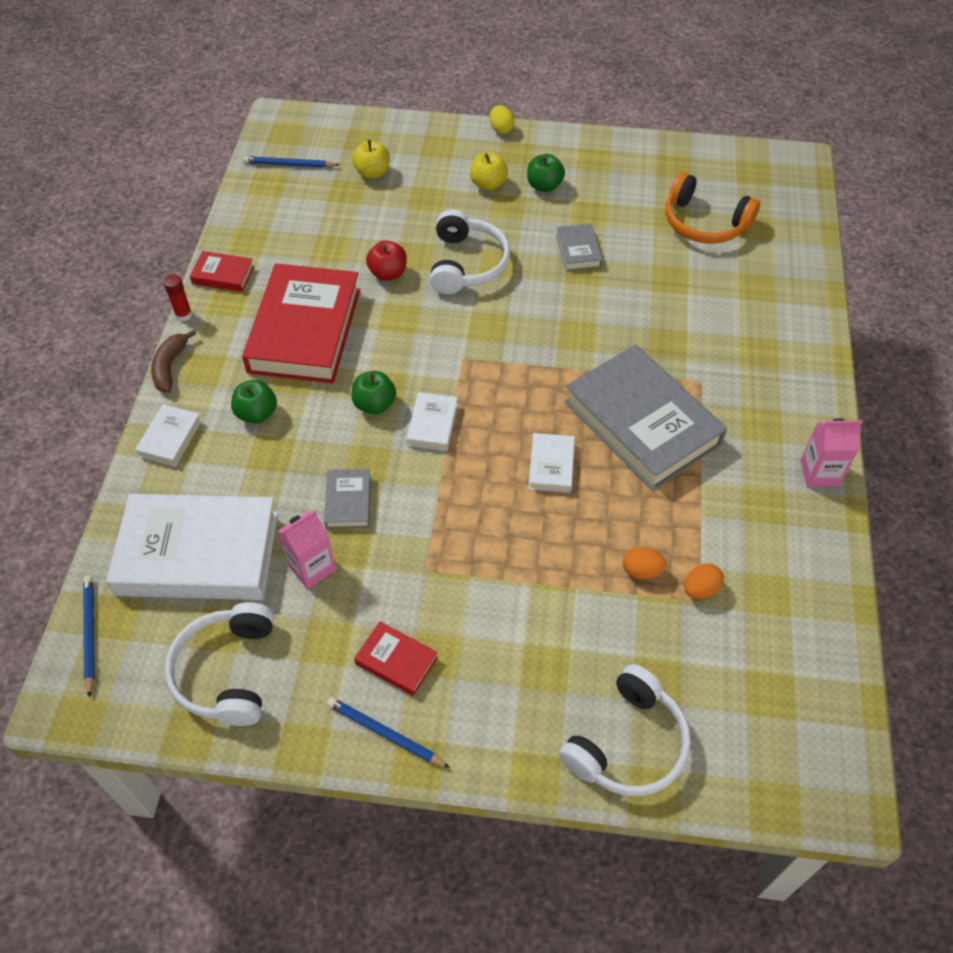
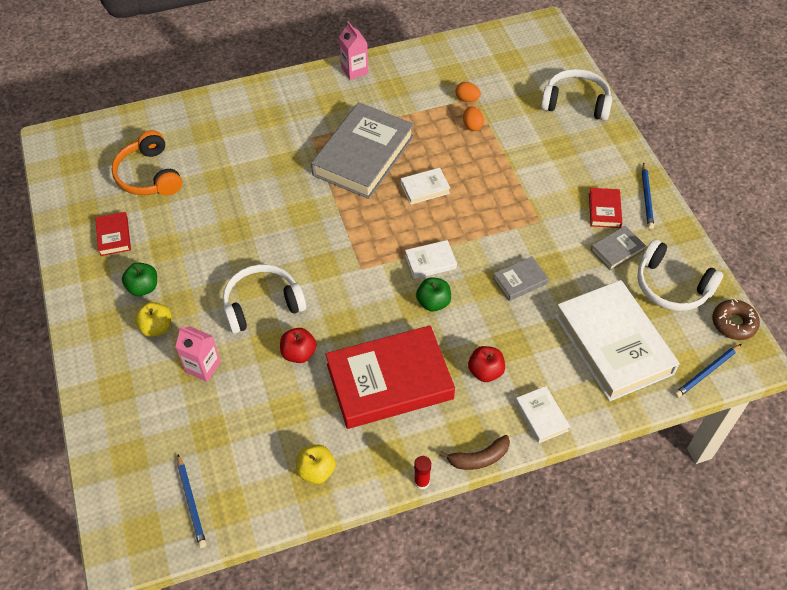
camera: 115 degrees left, 0 degrees up
white book [135,404,202,467] -> white book turned 75 degrees clockwise [515,386,570,443]
white headphones [165,602,274,726] -> white headphones turned 60 degrees clockwise [637,239,724,311]
red book [190,251,254,292] -> red book moved to [95,212,131,256]
green apple [231,380,277,424] -> red apple [468,346,505,382]
pink carton [277,509,336,589] -> pink carton moved to [175,326,221,382]
yellow apple [352,140,390,179] -> yellow apple moved to [296,444,336,484]
yellow egg [490,105,515,134] -> none
grey book [556,224,602,271] -> grey book moved to [590,226,646,271]
orange headphones [665,172,760,244] -> orange headphones turned 150 degrees clockwise [112,130,182,196]
none -> brown donut [712,299,760,340]

